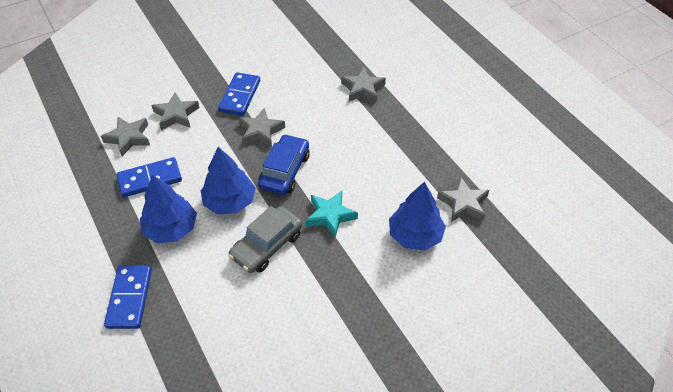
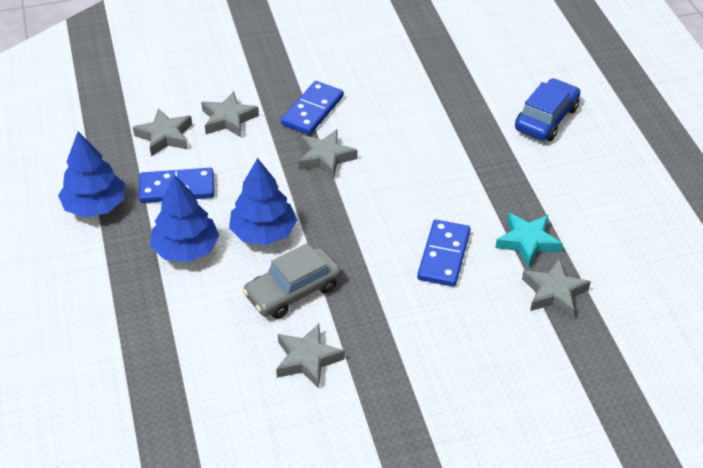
camera: 15 degrees right, 5 degrees down
blue domino [104,265,152,329] -> blue domino moved to [417,220,471,287]
blue car [258,134,310,195] -> blue car moved to [515,78,580,141]
turquoise star [306,191,358,238] -> turquoise star moved to [495,213,562,268]
grey star [341,67,386,103] -> grey star moved to [276,324,345,388]
blue tree [389,181,446,251] -> blue tree moved to [58,132,125,218]

